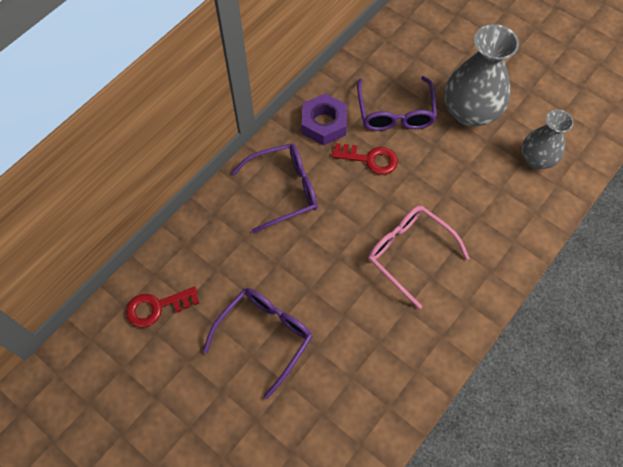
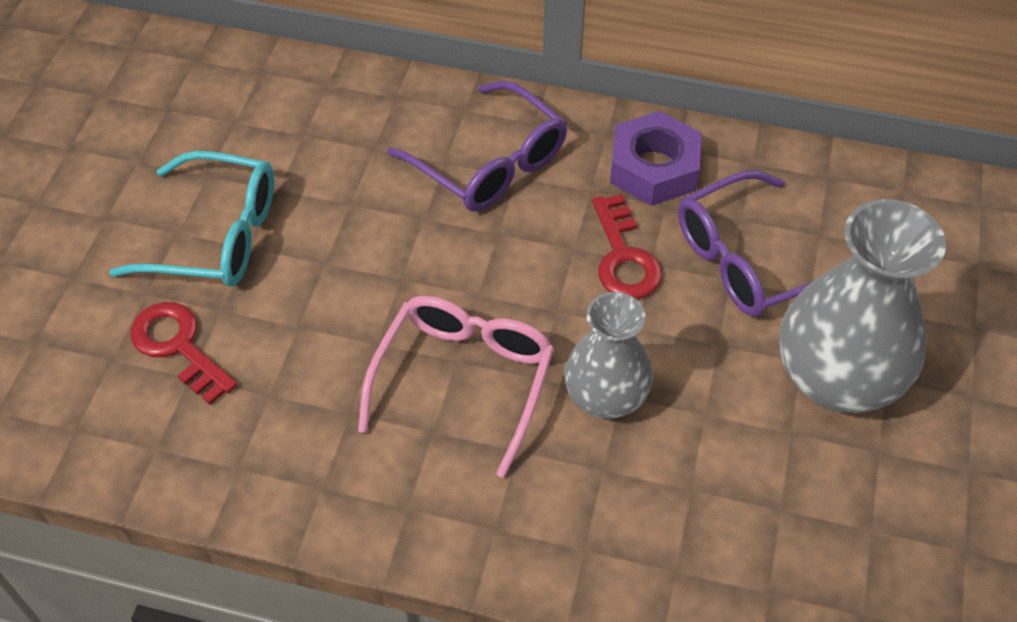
camera: 65 degrees right, 10 degrees down
red key [126,287,199,328] -> red key moved to [130,302,238,405]
purple glasses [203,288,312,399] -> turquoise glasses [109,151,274,287]
grey vase [522,109,573,169] -> grey vase moved to [564,292,653,419]

